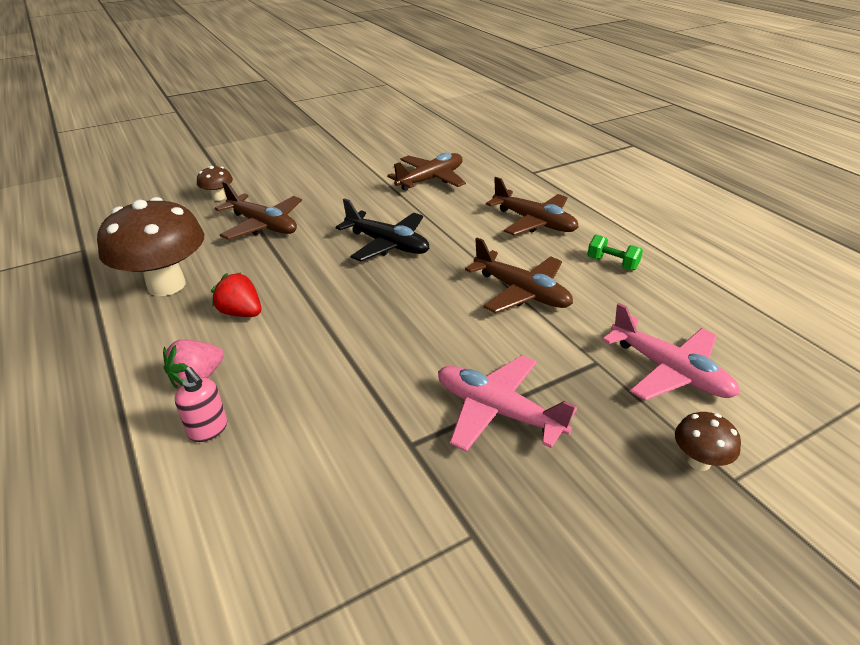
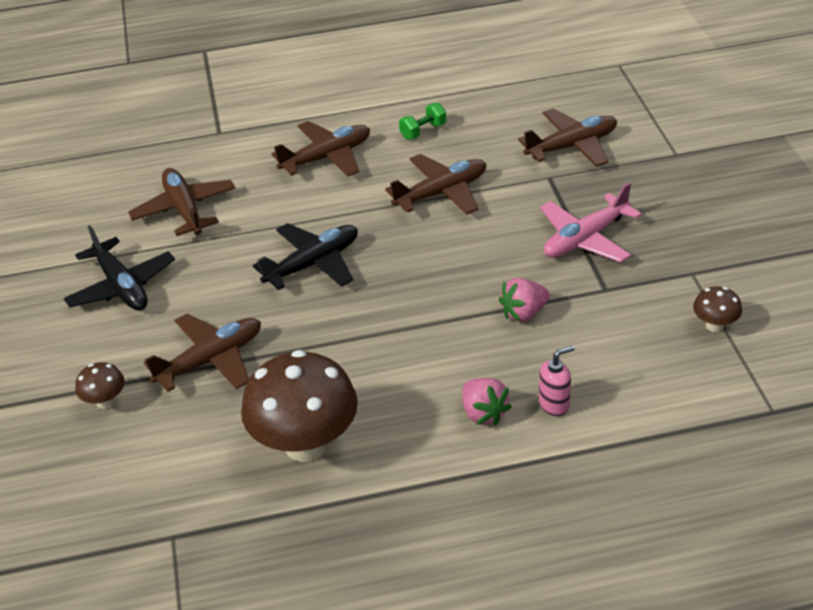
camera: 70 degrees left, 5 degrees up
red strawberry [211,272,261,317] -> none
pink plane [602,303,740,401] -> brown plane [518,108,617,167]
brown mushroom [675,412,741,471] -> brown mushroom moved to [693,286,742,332]
none -> black plane [64,225,175,311]
none -> pink strawberry [499,278,550,322]

